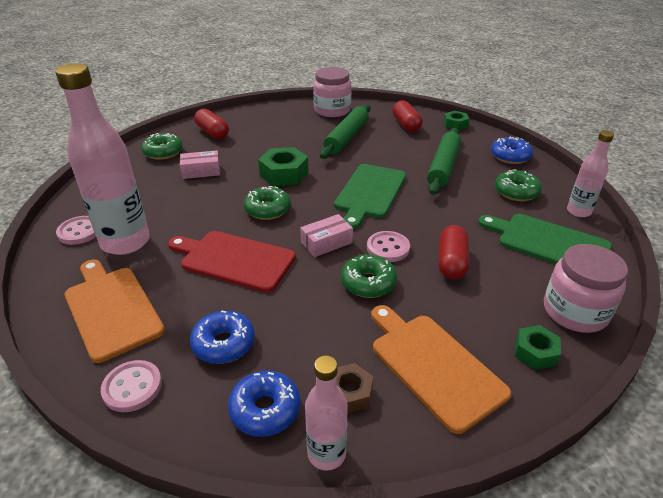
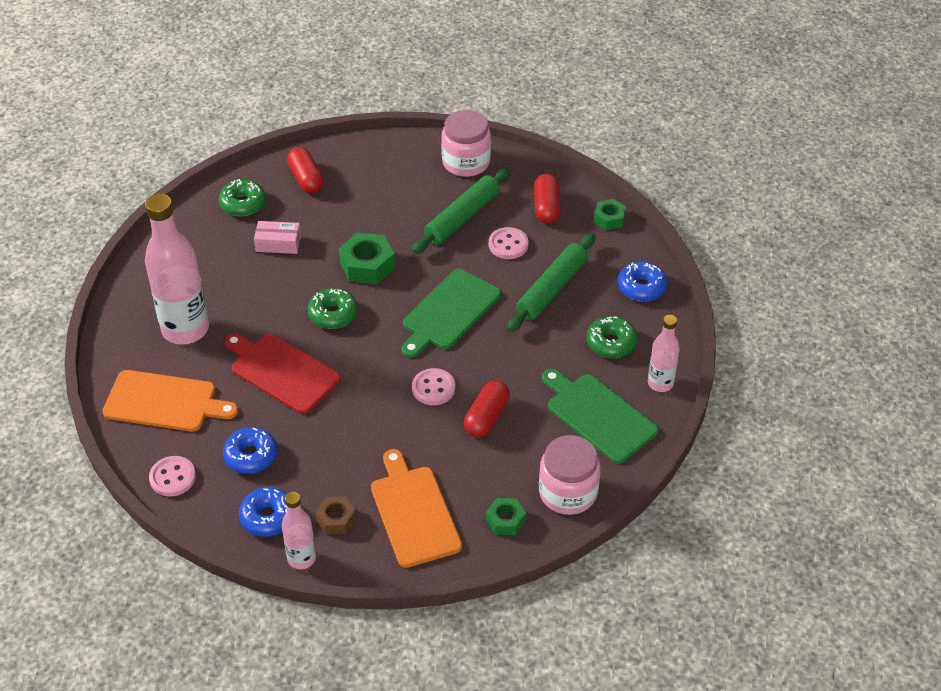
camera: 15 degrees right, 10 degrees up
pink button [56,216,96,245] -> pink button moved to [489,227,529,259]
orange cutting board [64,260,165,363] -> orange cutting board turned 120 degrees clockwise [102,370,238,432]
pink box [300,214,353,257] -> none
green donut [341,254,397,298] -> none

